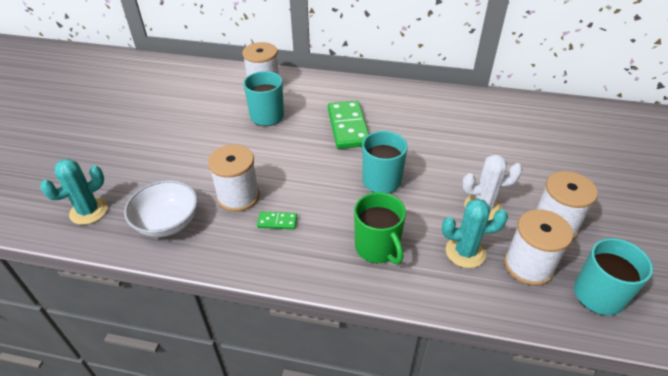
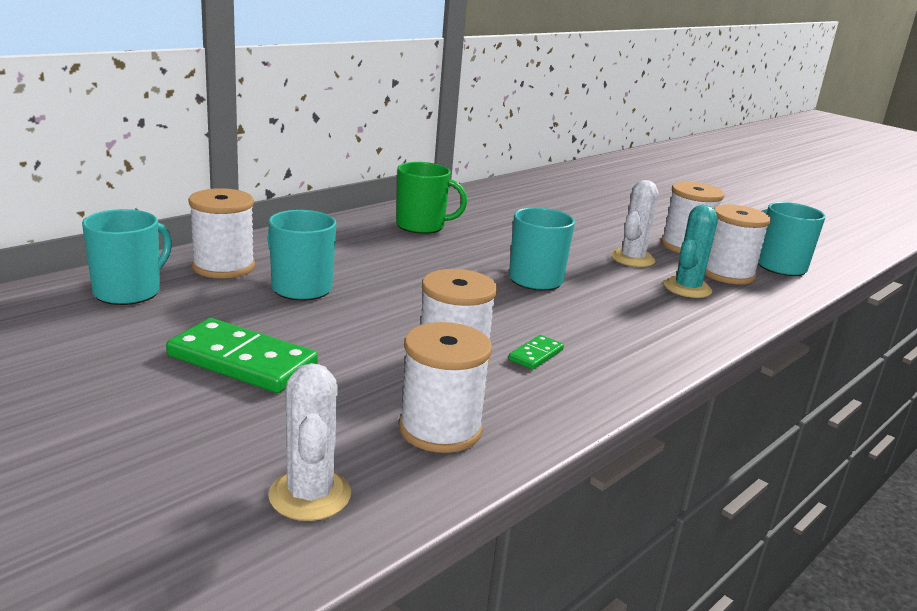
camera: 60 degrees left, 20 degrees down
turquoise cactus [40,159,108,225] -> white cactus [268,363,351,521]
white bowl [124,180,198,237] -> white spool [399,322,492,453]
green domino [328,101,369,149] -> green domino moved to [166,318,318,393]
green mug [354,192,406,264] -> green mug moved to [396,162,467,234]
none -> turquoise mug [82,209,172,305]

